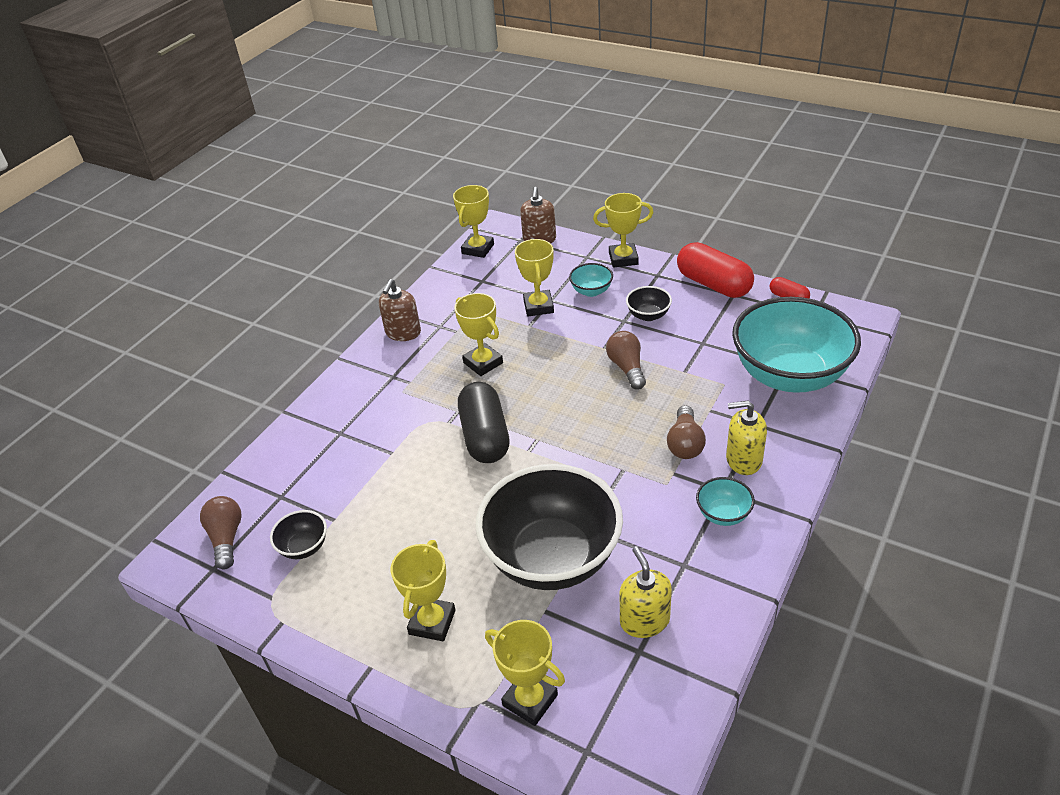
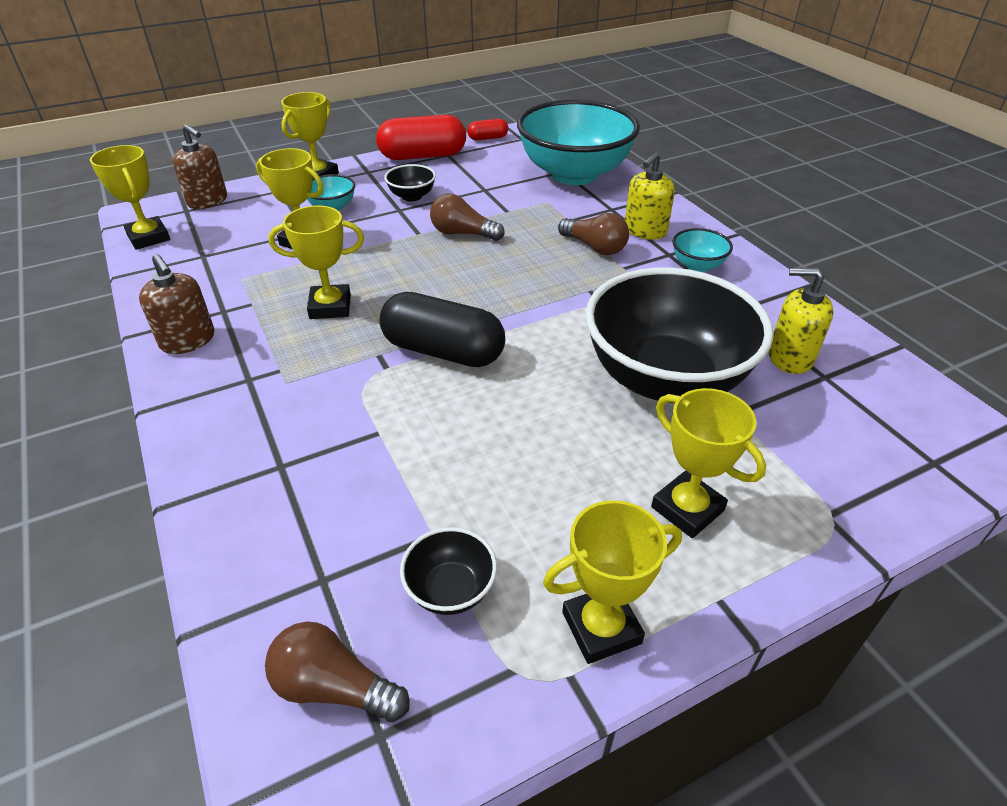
camera: 60 degrees left, 0 degrees up
yellow trophy [485,620,565,726] -> yellow trophy moved to [543,500,682,664]

